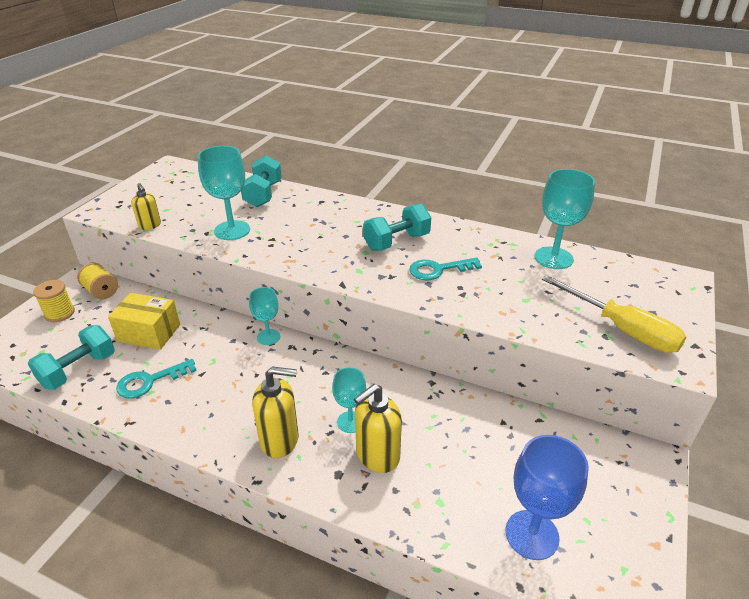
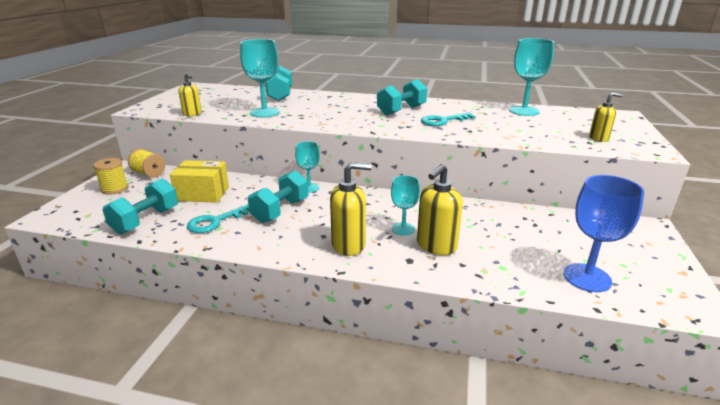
camera: 10 degrees left, 10 degrees down
yellow screwdriver [542,275,686,353] -> yellow soap dispenser [589,92,623,142]
none -> turquoise dumbbell [248,170,309,223]

